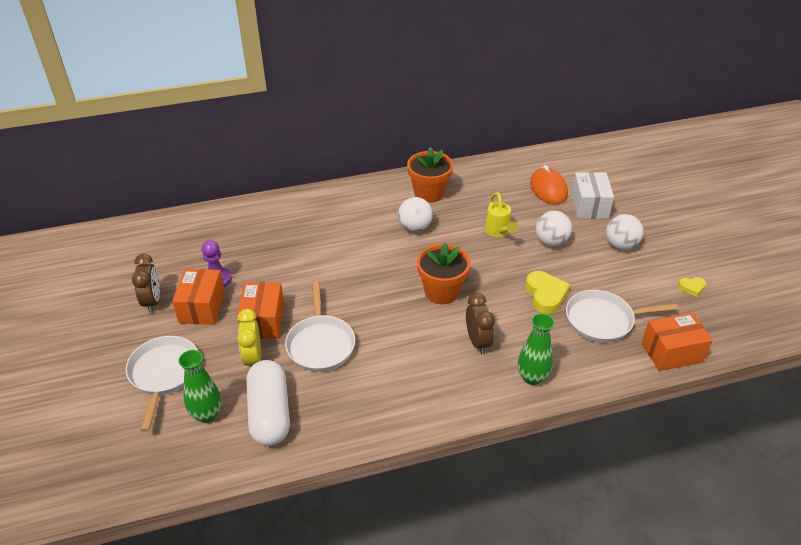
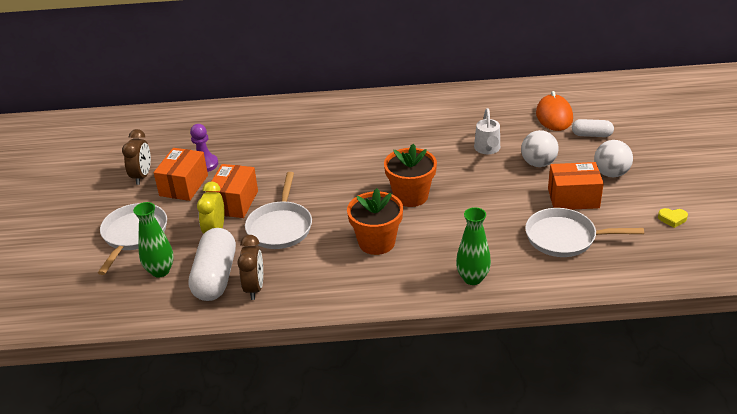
camera: 15 degrees right, 5 degrees down
white ball [398,197,433,232] -> none
orange flower pot [407,147,453,203] -> orange flower pot moved to [347,188,403,255]
brown clock [466,293,495,354] -> brown clock moved to [237,235,263,300]
yellow watering can [484,192,518,237] -> white watering can [474,108,500,154]
yellow heart [525,271,570,314] -> none
white box [571,172,614,219] -> white capsule [572,119,614,137]
orange box [641,313,713,371] -> orange box moved to [548,162,604,210]

